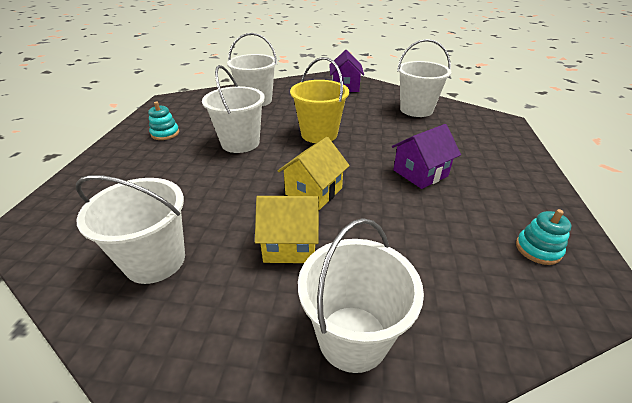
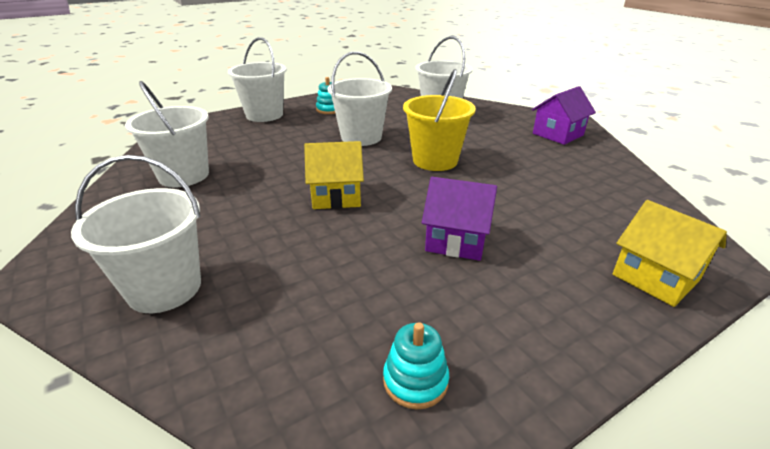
camera: 50 degrees right, 5 degrees down
yellow house [255,196,319,263] -> yellow house moved to [613,200,727,307]
white bucket [397,39,451,117] -> white bucket moved to [228,37,287,122]

